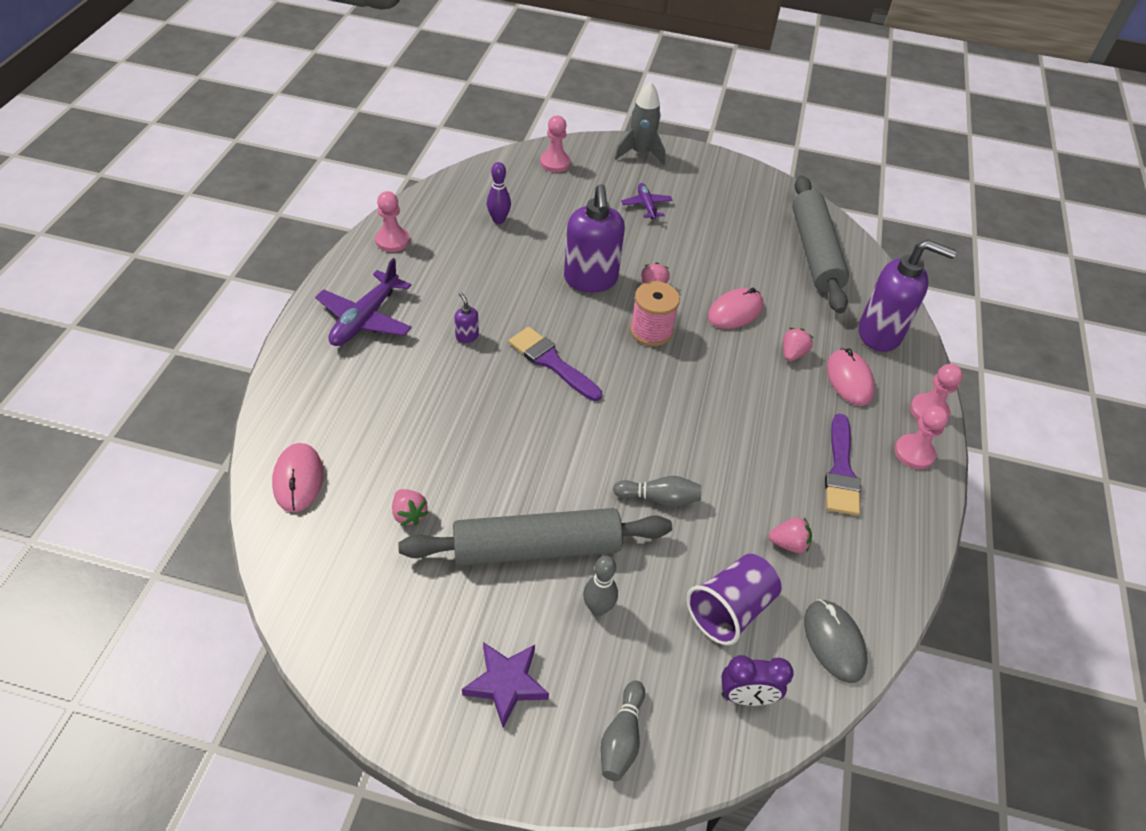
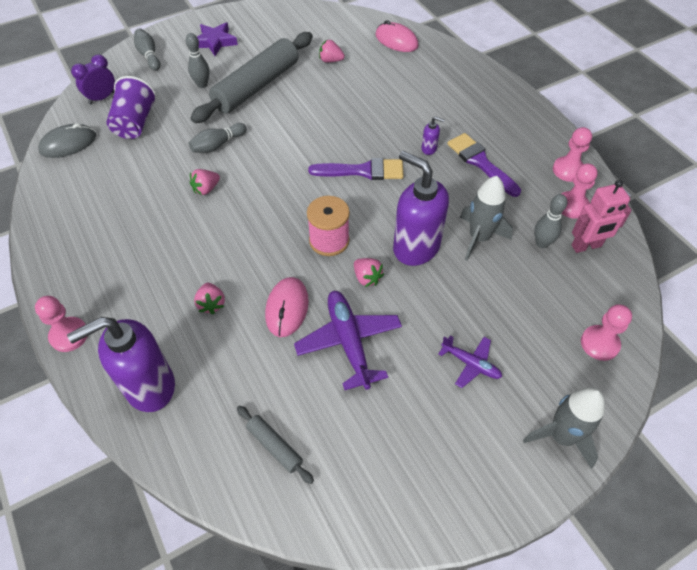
camera: 140 degrees right, 5 degrees up
purple plane [315,258,412,346] -> purple plane moved to [294,291,402,390]
purple bowling pin [487,162,511,224] -> grey bowling pin [534,194,567,248]
pink strawberry [768,517,812,553] -> pink strawberry moved to [190,169,220,195]
grey rolling pin [792,175,849,313] -> grey rolling pin [237,406,314,484], size x0.43
grey mouse [804,599,868,683] -> grey mouse turned 60 degrees counterclockwise [38,123,96,158]
purple brush [825,413,861,515] -> purple brush moved to [447,133,521,197]
pink mouse [827,349,875,406] -> none
pink pawn [894,406,949,469] -> pink pawn moved to [561,163,598,219]
none -> grey rocket [460,176,513,261]
none -> pink robot [571,180,632,253]

